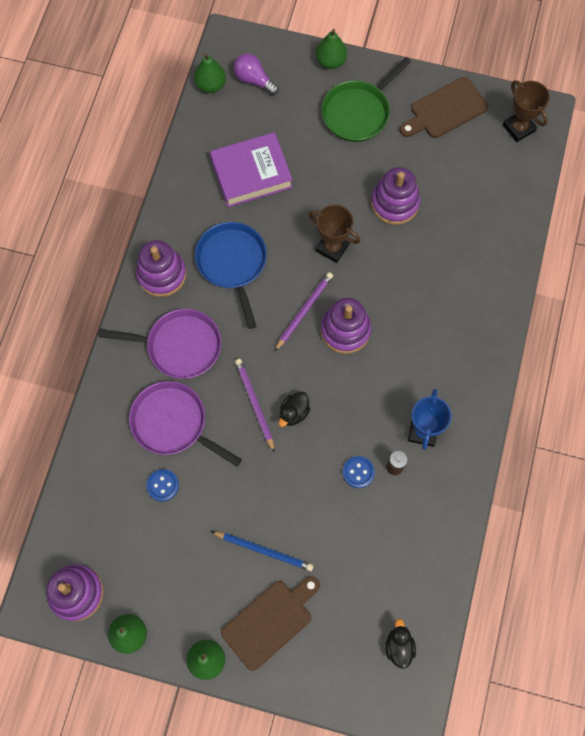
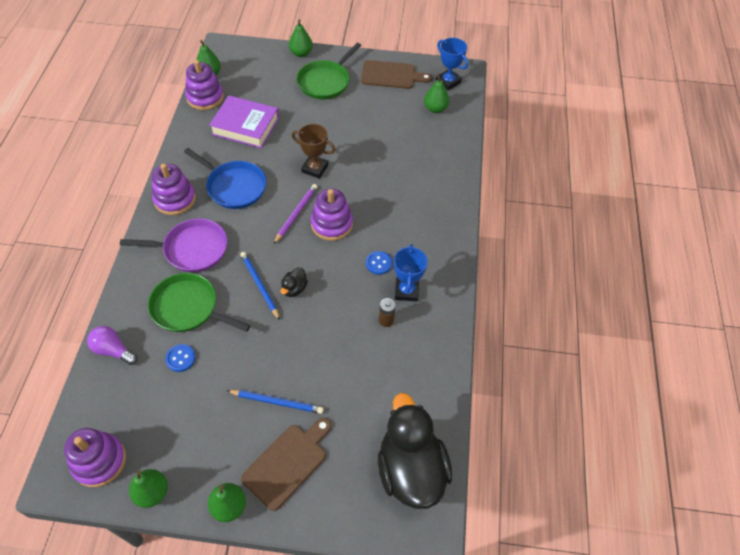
camera: 10 degrees left, 15 degrees down
purple pan [129,381,242,467] -> green pan [148,273,251,332]
blue pan [195,222,267,329] -> blue pan turned 150 degrees clockwise [184,148,266,209]
purple book [210,132,293,207] -> purple book turned 45 degrees clockwise [209,95,279,148]
purple light bulb [234,53,279,95] -> purple light bulb moved to [87,326,137,365]
purple pencil [235,359,275,453] -> blue pencil [240,252,280,320]
blue button [343,456,375,488] -> blue button moved to [366,251,392,275]
purple stacking toy [371,167,420,225] -> purple stacking toy moved to [185,60,224,110]
black duck [386,619,416,669] -> black duck [378,393,452,509], size x2.46
brown cutting board [400,77,488,138] -> brown cutting board turned 135 degrees counterclockwise [361,60,432,89]
brown trophy [503,80,550,142] -> blue trophy [436,38,468,90]
none -> green pear [424,73,449,113]

